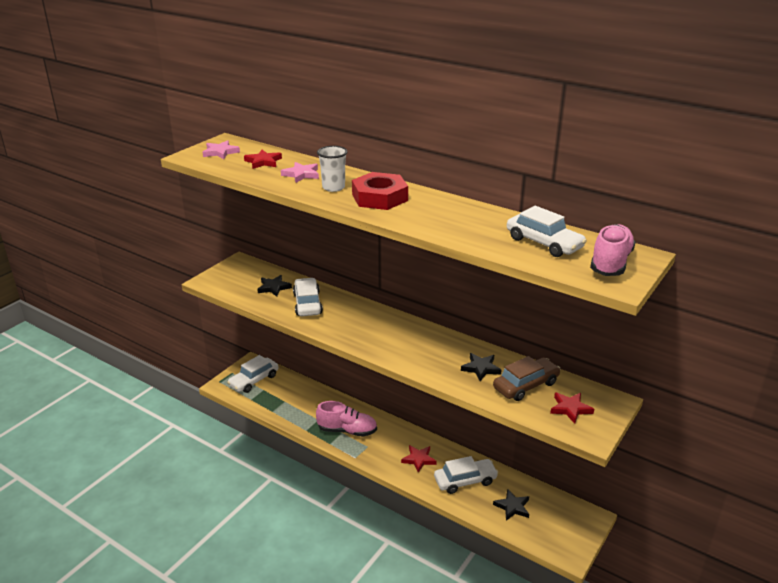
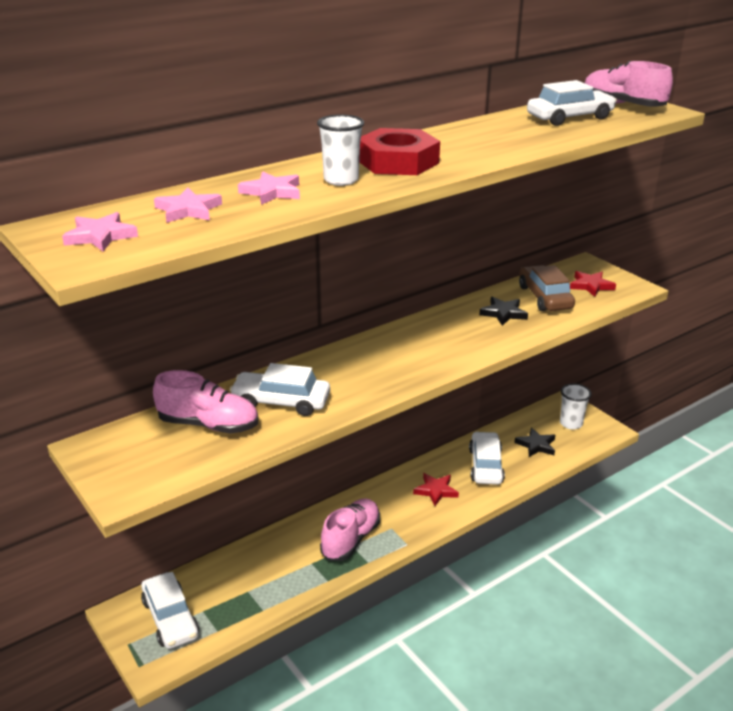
camera: 70 degrees left, 0 degrees up
red star [244,150,282,169] -> pink star [154,188,222,223]
black star [257,275,292,297] -> pink shoe [153,370,258,433]
none -> white cup [560,383,592,430]

